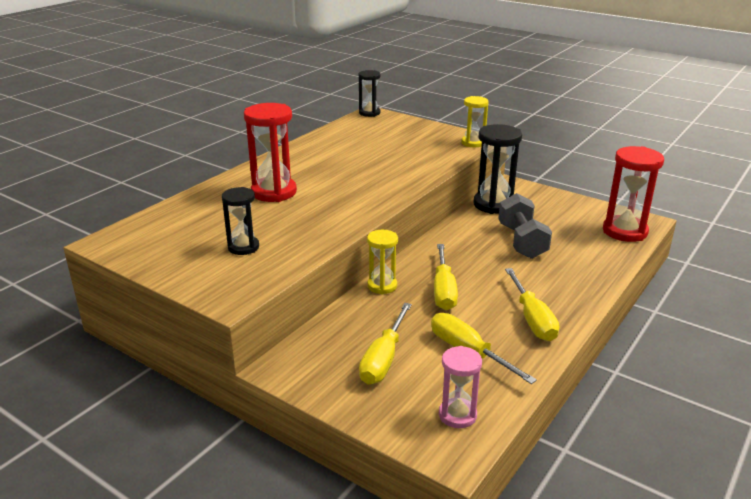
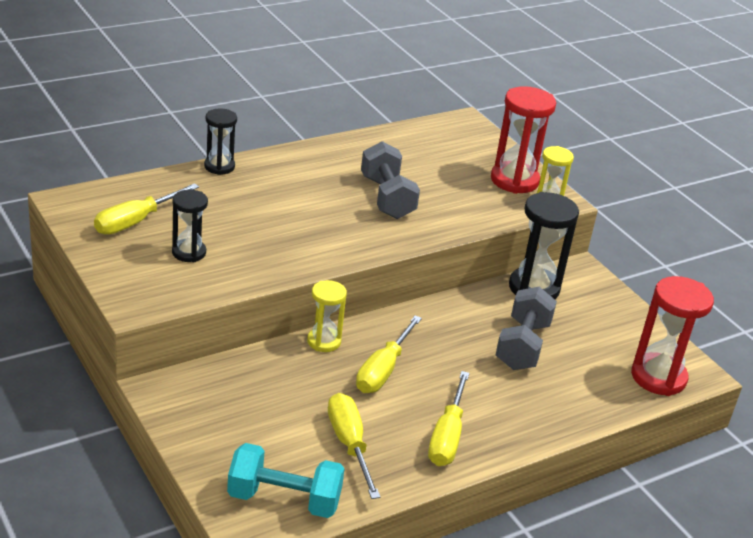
camera: 20 degrees right, 5 degrees up
red hourglass [244,103,297,202] -> red hourglass moved to [491,86,556,194]
black hourglass [359,70,381,117] -> black hourglass moved to [204,109,237,175]
yellow screwdriver [359,303,412,385] -> yellow screwdriver moved to [94,183,199,235]
pink hourglass [439,346,482,428] -> turquoise dumbbell [227,443,344,518]
none -> grey dumbbell [361,141,420,219]

